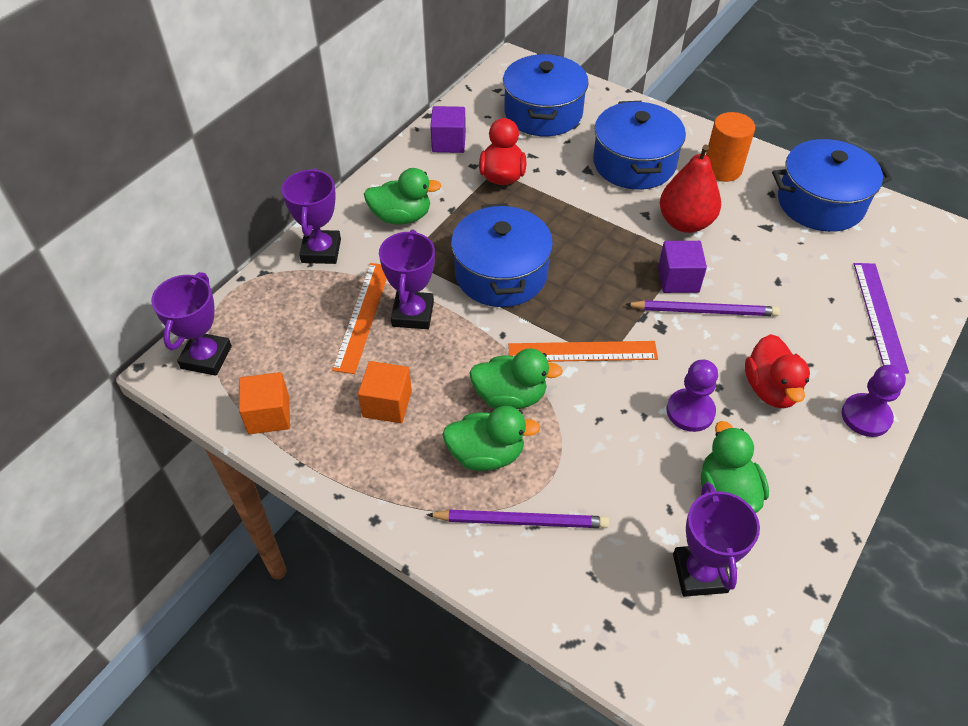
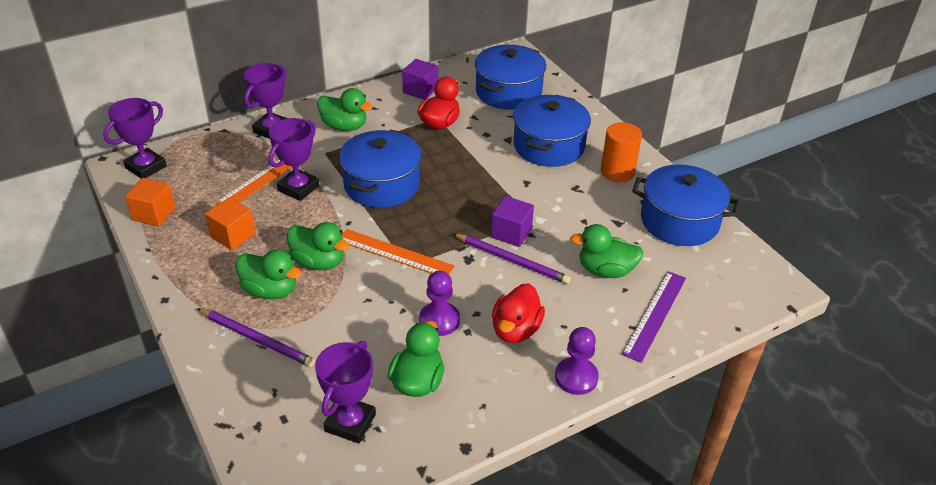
camera: 25 degrees right, 10 degrees down
red pear [660,145,721,233] -> none
none -> green duck [570,224,644,278]

